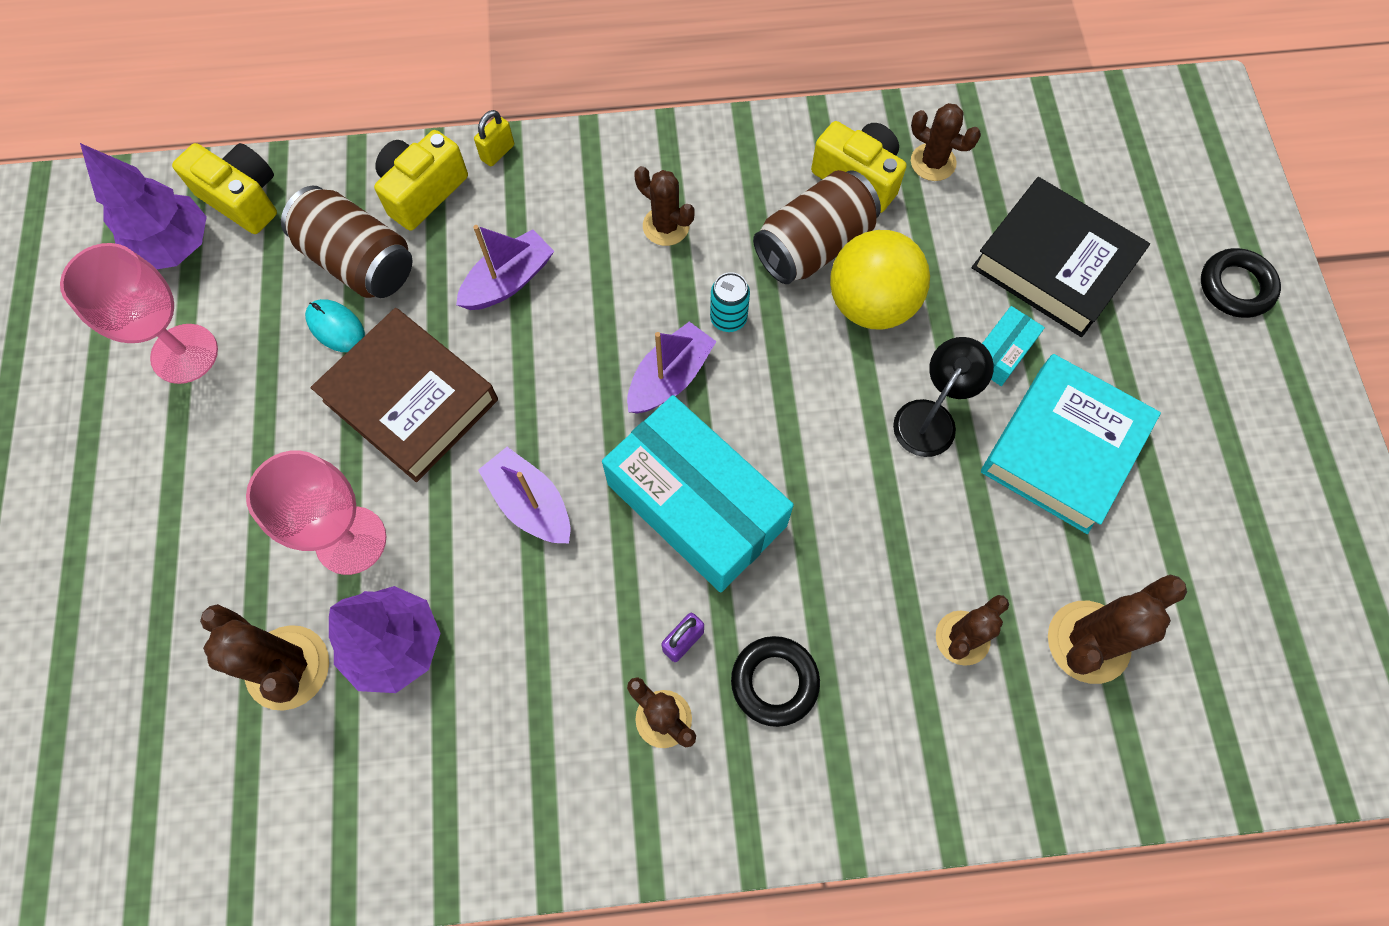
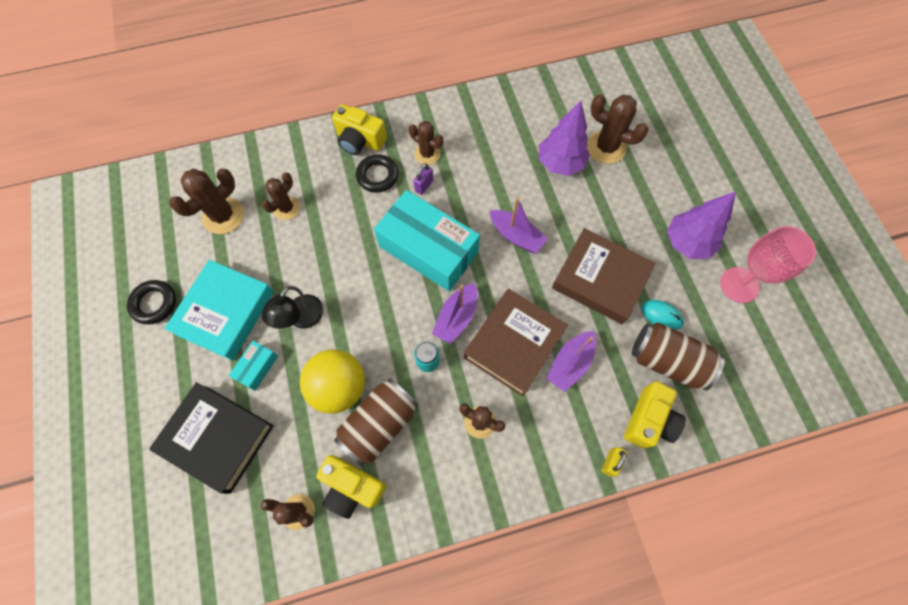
camera: 170 degrees right, 0 degrees up
purple tree [80,143,207,269] -> purple tree moved to [667,191,736,259]
yellow camera [172,143,277,234] -> yellow camera moved to [332,104,387,155]
pink goblet [246,450,386,575] -> none
black ring [1201,248,1281,318] -> black ring moved to [127,280,176,324]
none -> brown book [464,289,568,397]

